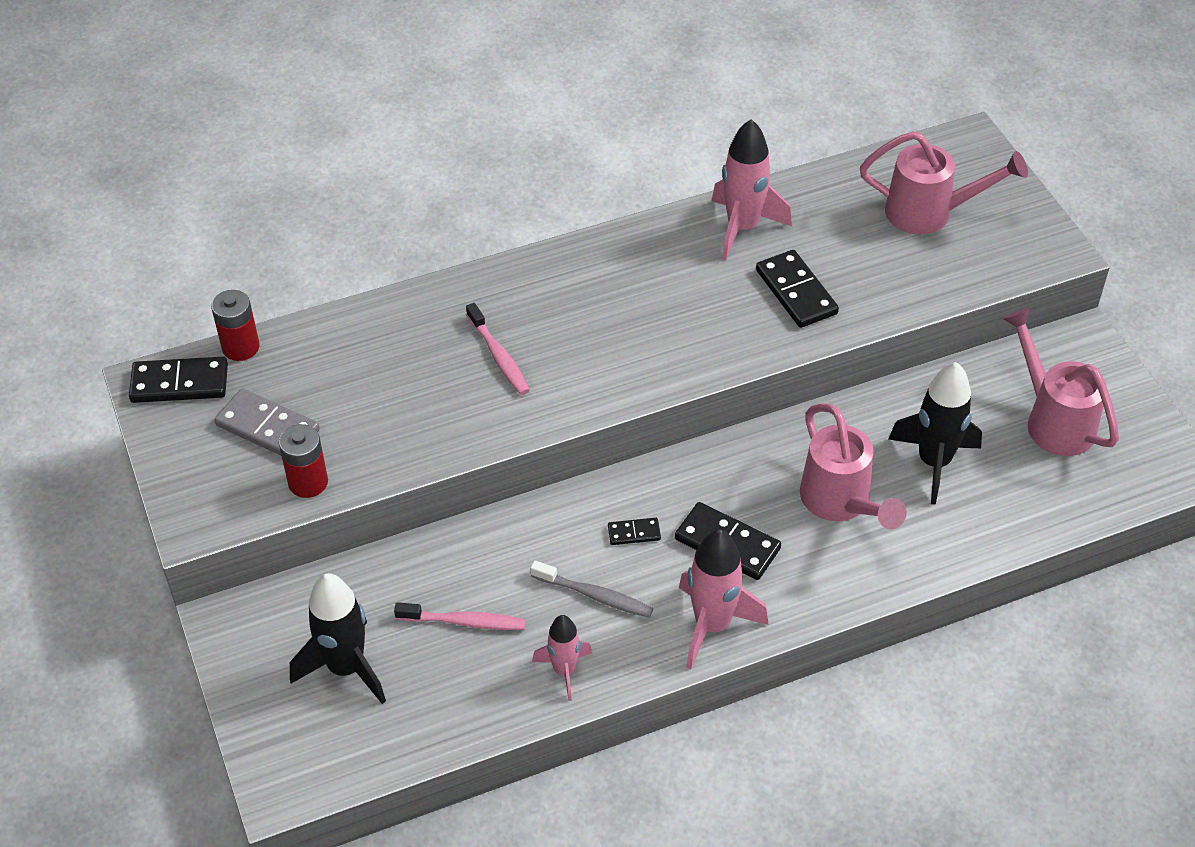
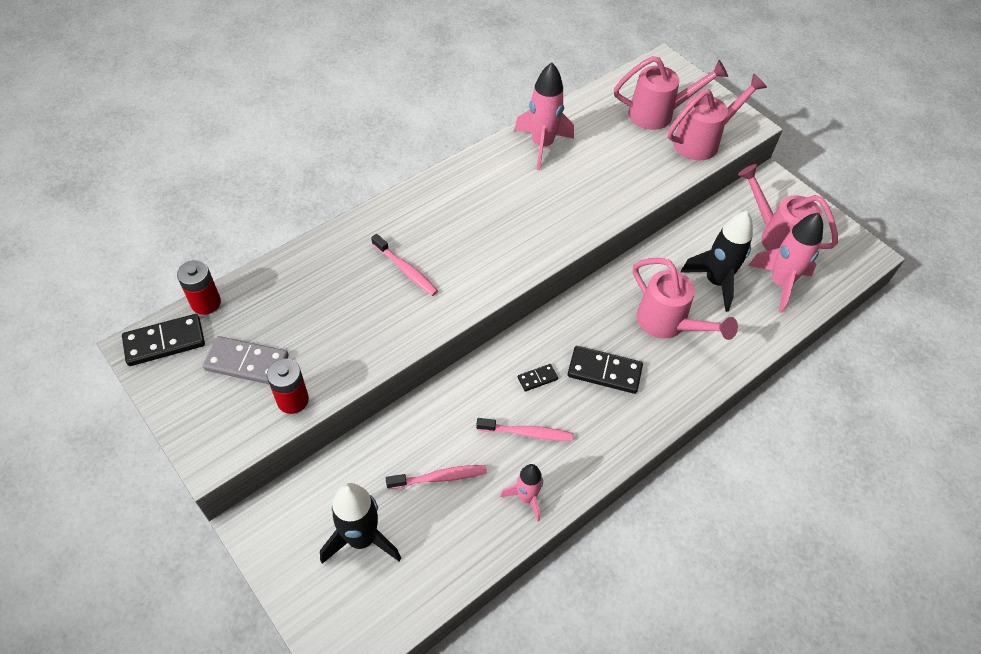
camera: 20 degrees left, 5 degrees up
grey toothbrush [530,560,653,618] -> pink toothbrush [476,418,573,441]
pink rocket [679,529,769,669] -> pink rocket moved to [748,213,823,313]
black domino [756,250,839,328] -> none
none -> pink watering can [667,73,767,160]

